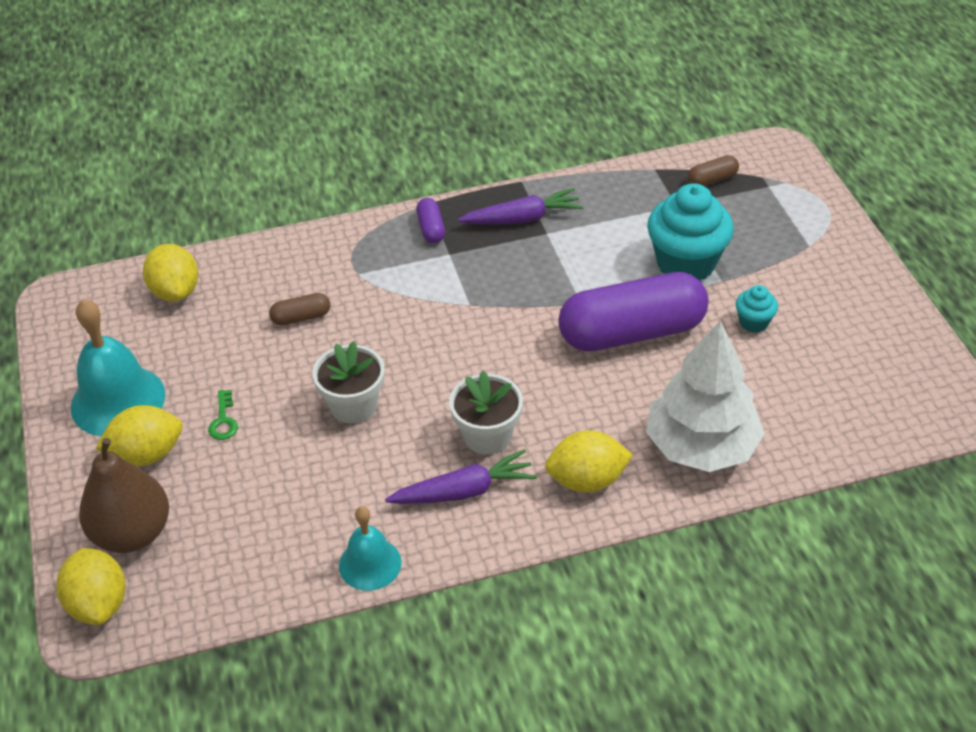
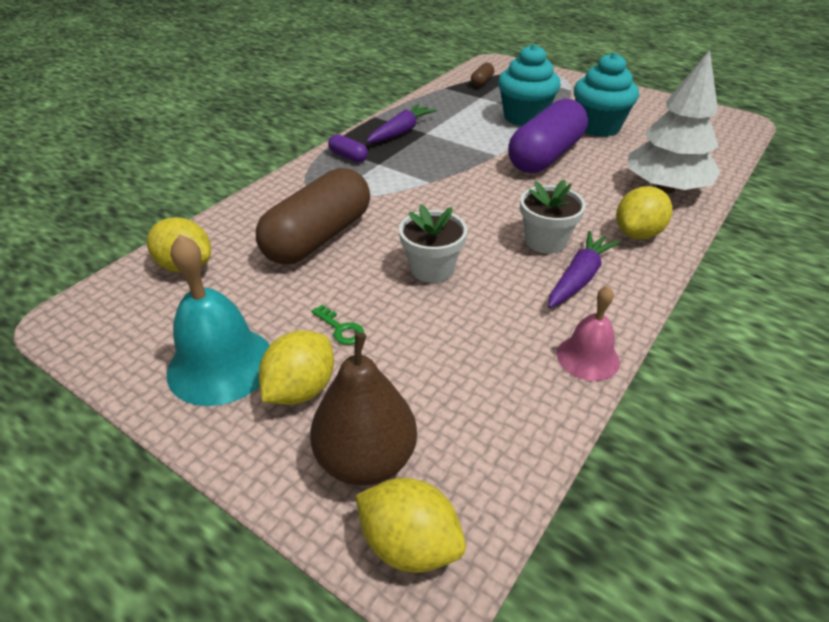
camera: 40 degrees left, 5 degrees down
brown capsule [269,293,330,325] -> brown capsule [256,168,370,264], size x2.43
turquoise bell [339,506,402,591] -> pink bell [557,286,620,381]
turquoise cupcake [736,285,778,333] -> turquoise cupcake [574,52,639,137], size x2.10

